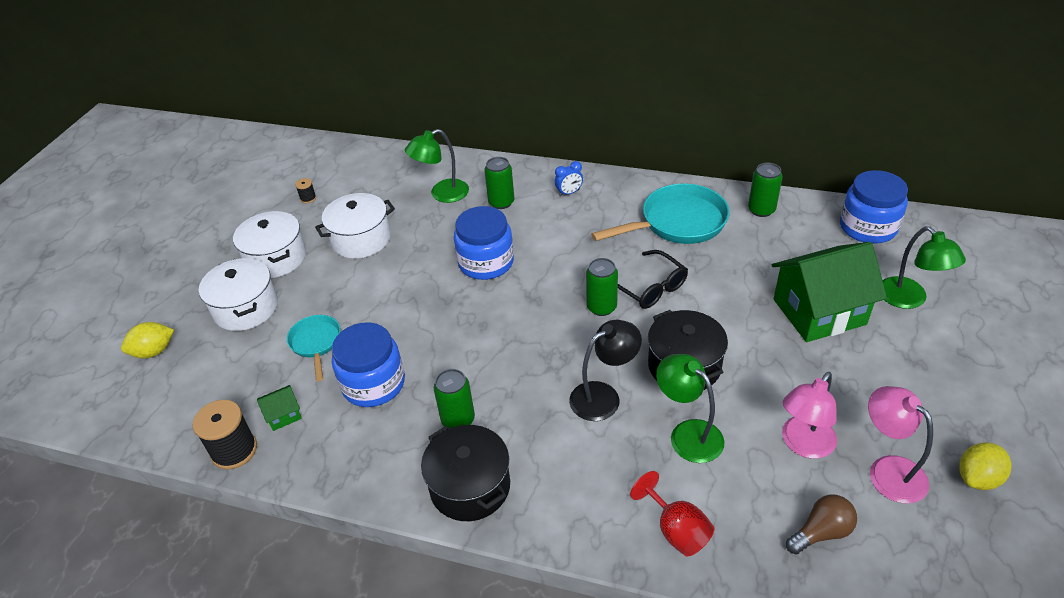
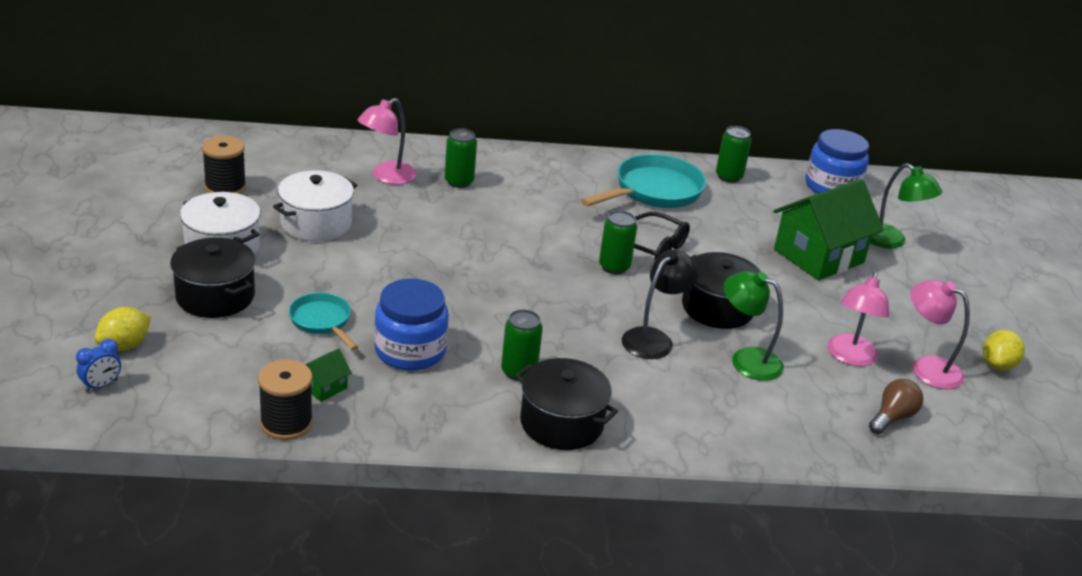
camera: 25 degrees left, 10 degrees down
white pot [199,258,278,331] -> black pot [170,238,256,318]
black spool [295,178,316,203] -> black spool [202,136,246,194], size x2.06
green lamp [405,129,469,203] -> pink lamp [358,98,417,184]
blue jar [454,206,514,280] -> none
blue clock [555,161,583,197] -> blue clock moved to [76,339,121,392]
red goblet [630,471,714,557] -> none

